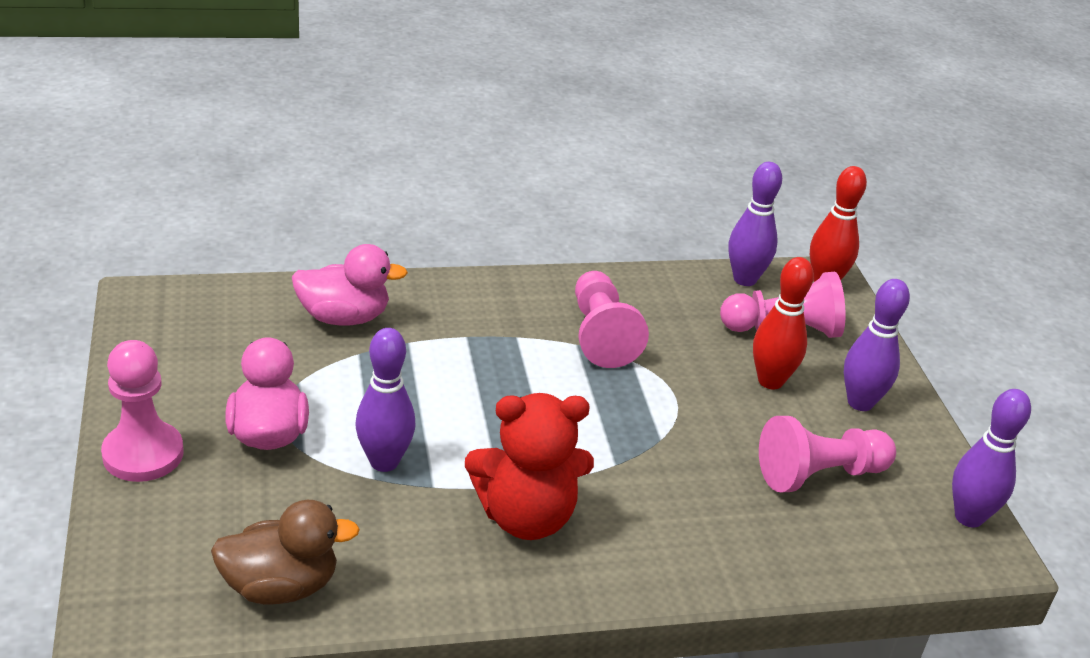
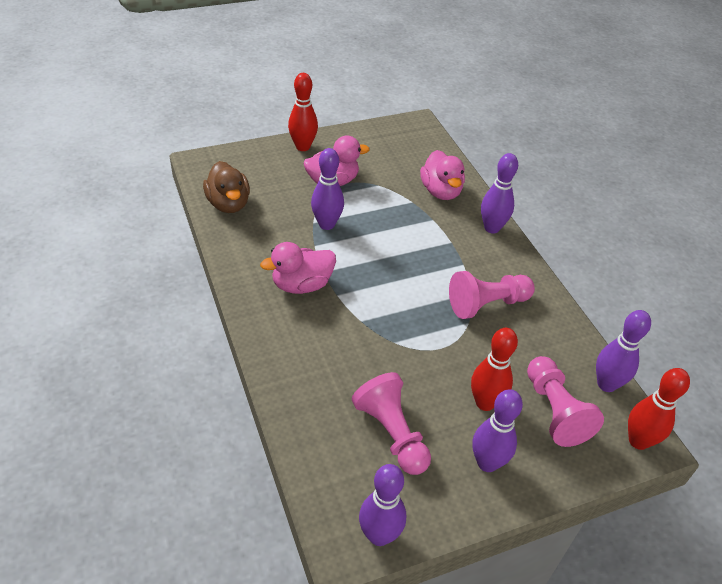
camera: 80 degrees right, 10 degrees up
pink pawn [101,340,183,482] -> red bowling pin [288,73,318,151]
red teddy bear [465,393,594,540] -> pink duck [260,242,336,294]
none -> purple bowling pin [481,153,518,234]

